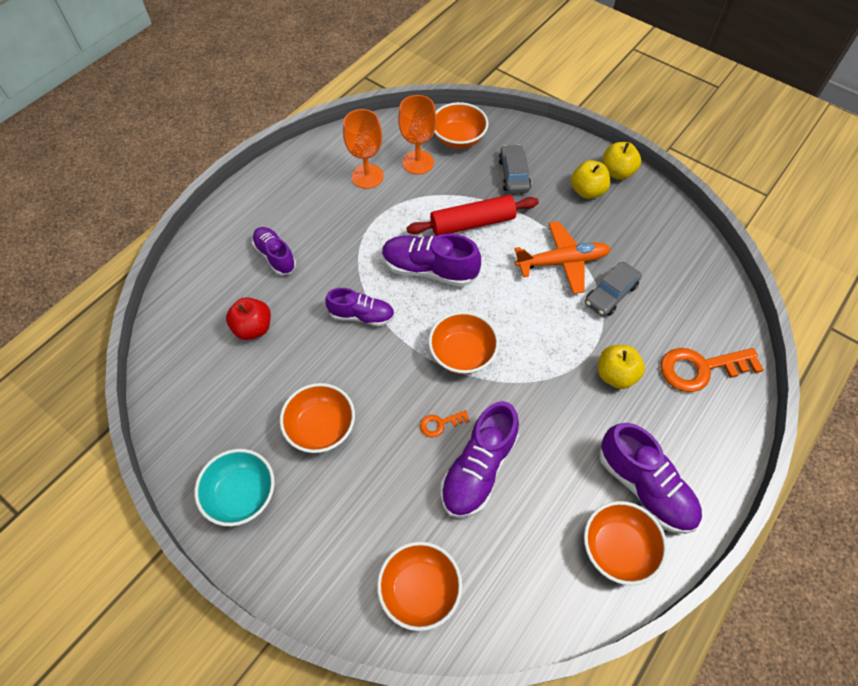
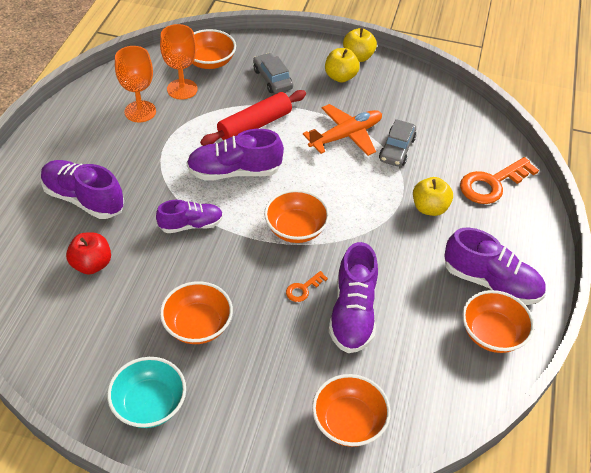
camera: 25 degrees left, 10 degrees down
purple shoe [252,227,296,275] -> purple shoe [41,160,124,219], size x1.54

